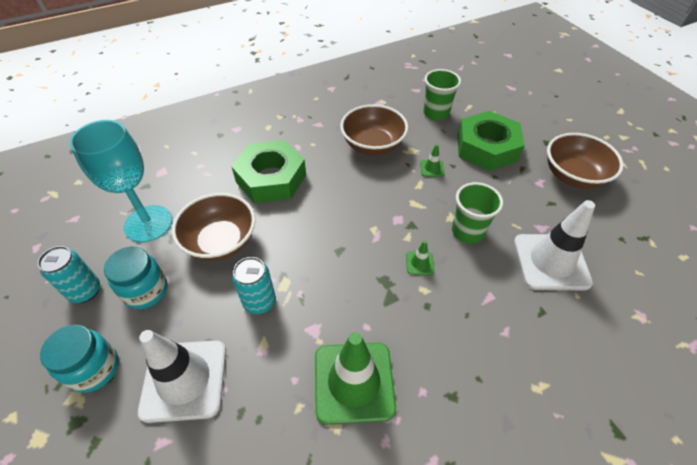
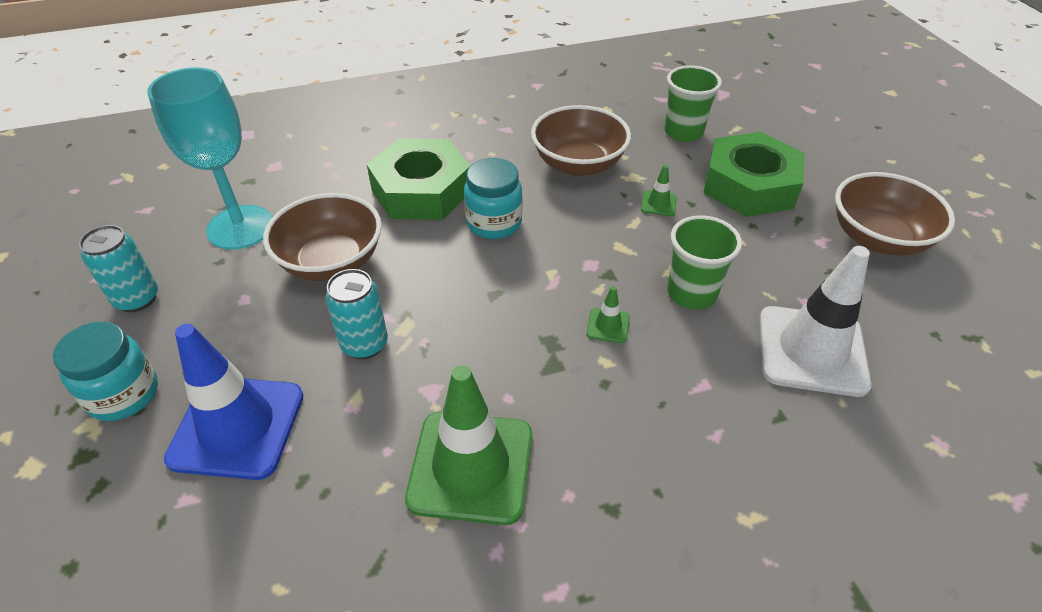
camera: 10 degrees right, 5 degrees down
turquoise jar [104,247,167,309] -> turquoise jar moved to [464,158,522,239]
white traffic cone [138,330,226,423] -> blue traffic cone [164,324,303,480]

